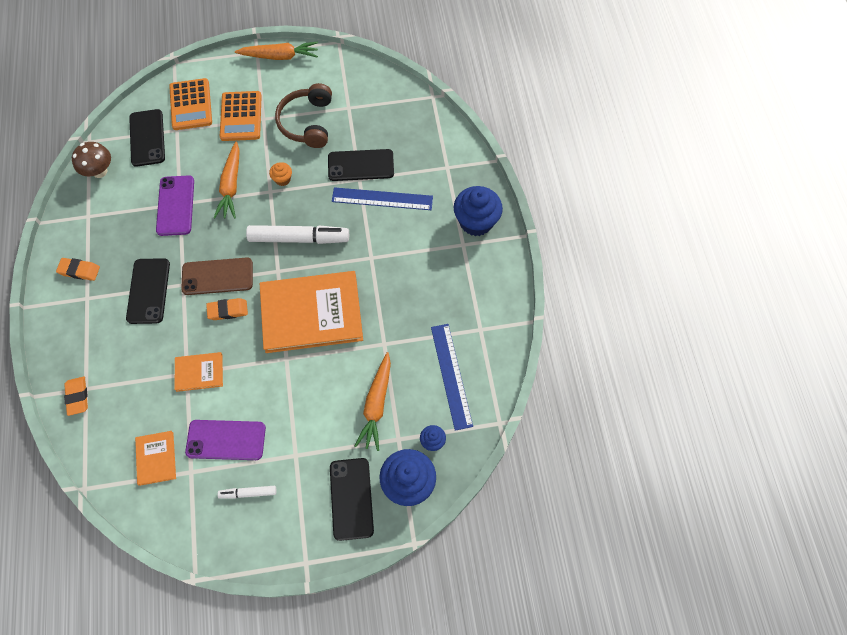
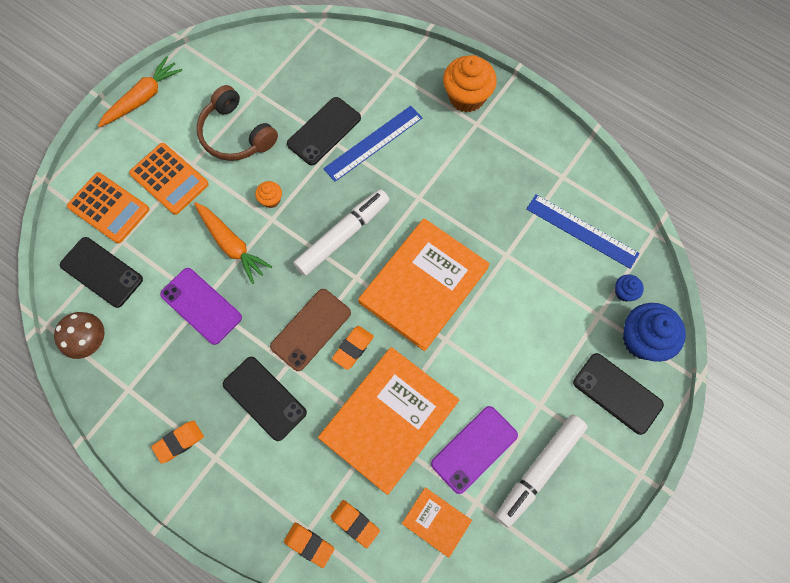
camera: 45 degrees left, 5 degrees up
orange book [175,352,223,392] -> orange book [318,347,460,495], size x2.15
white marker [218,486,276,499] -> white marker [495,415,588,528], size x2.02
orange carrot [355,352,391,451] -> none
blue cupcake [454,186,503,236] -> orange cupcake [443,55,497,113]
none -> orange eraser [330,500,380,548]

